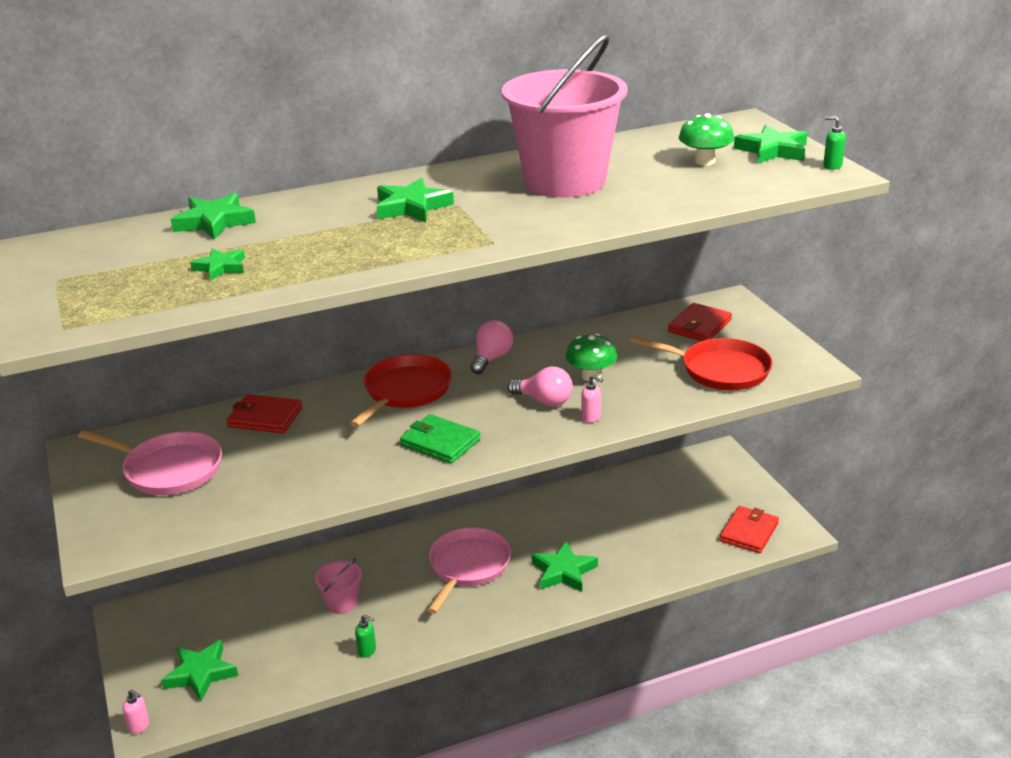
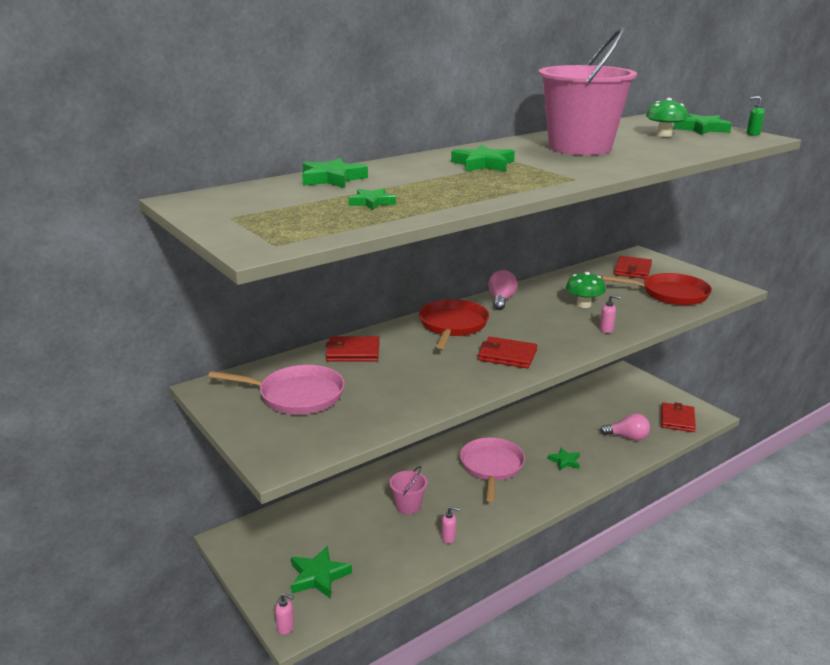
camera: 15 degrees left, 5 degrees down
green soap dispenser [355,615,376,658] -> pink soap dispenser [442,506,460,544]
green wallet [400,414,480,464] -> red wallet [478,337,537,369]
pink light bulb [507,367,573,406] -> pink light bulb moved to [600,413,650,441]
green star [531,541,598,592] -> green star [548,447,580,470], size x0.63

